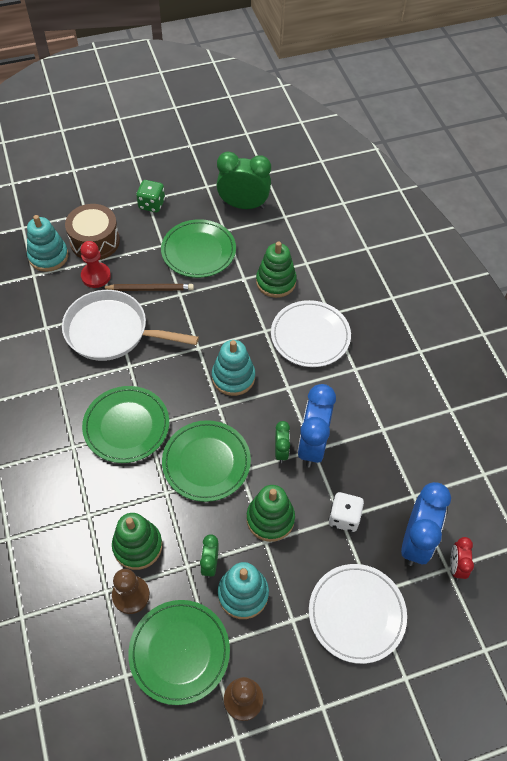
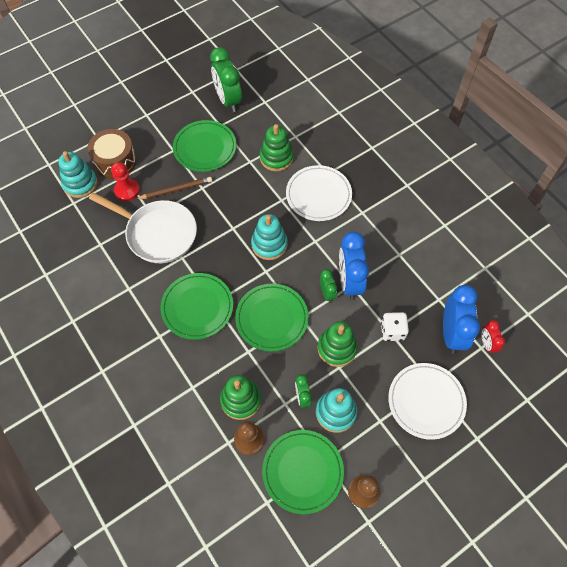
camera: 15 degrees left, 5 degrees up
white pan [62,290,199,361] -> white pan turned 150 degrees counterclockwise [89,192,197,263]
green dice [136,180,165,212] -> none
green clock [216,152,271,209] -> green clock turned 105 degrees counterclockwise [210,47,242,113]

